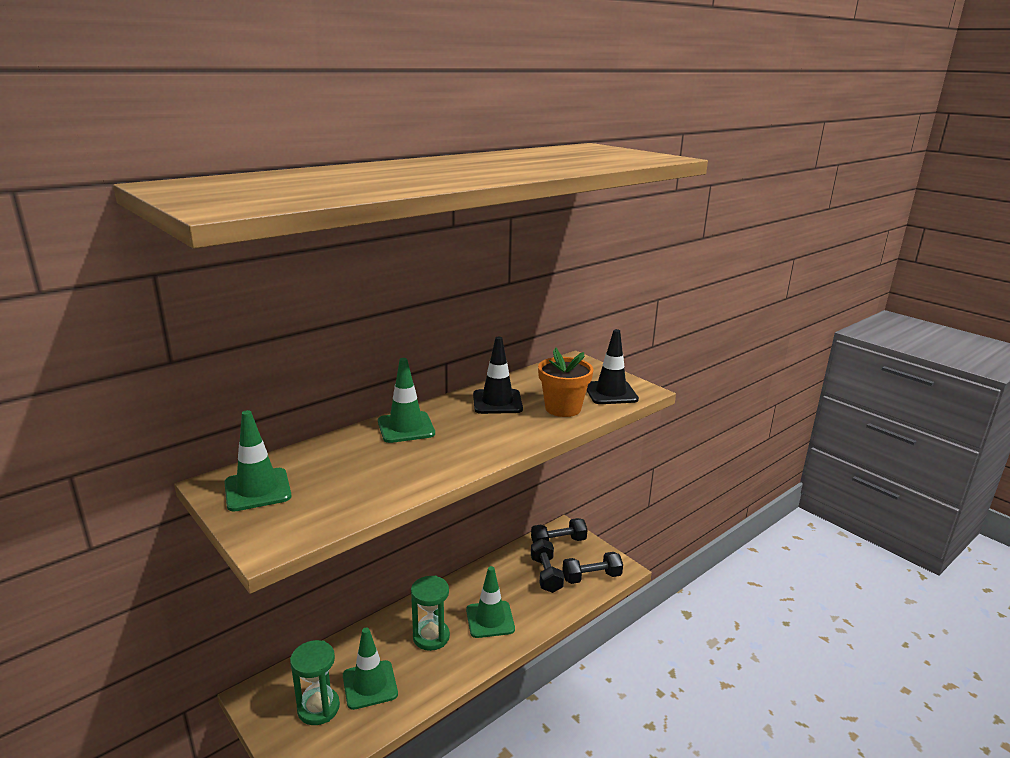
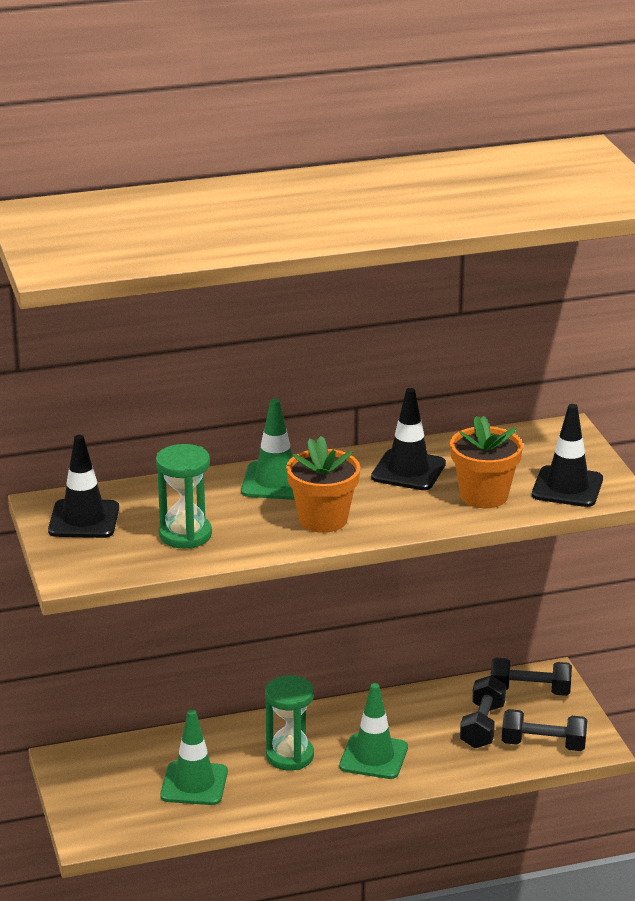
camera: 25 degrees right, 5 degrees up
green traffic cone [224,410,292,512] -> black traffic cone [48,435,119,538]
green hourglass [290,640,340,725] -> green hourglass moved to [156,444,212,549]
none -> orange flower pot [286,436,360,533]

